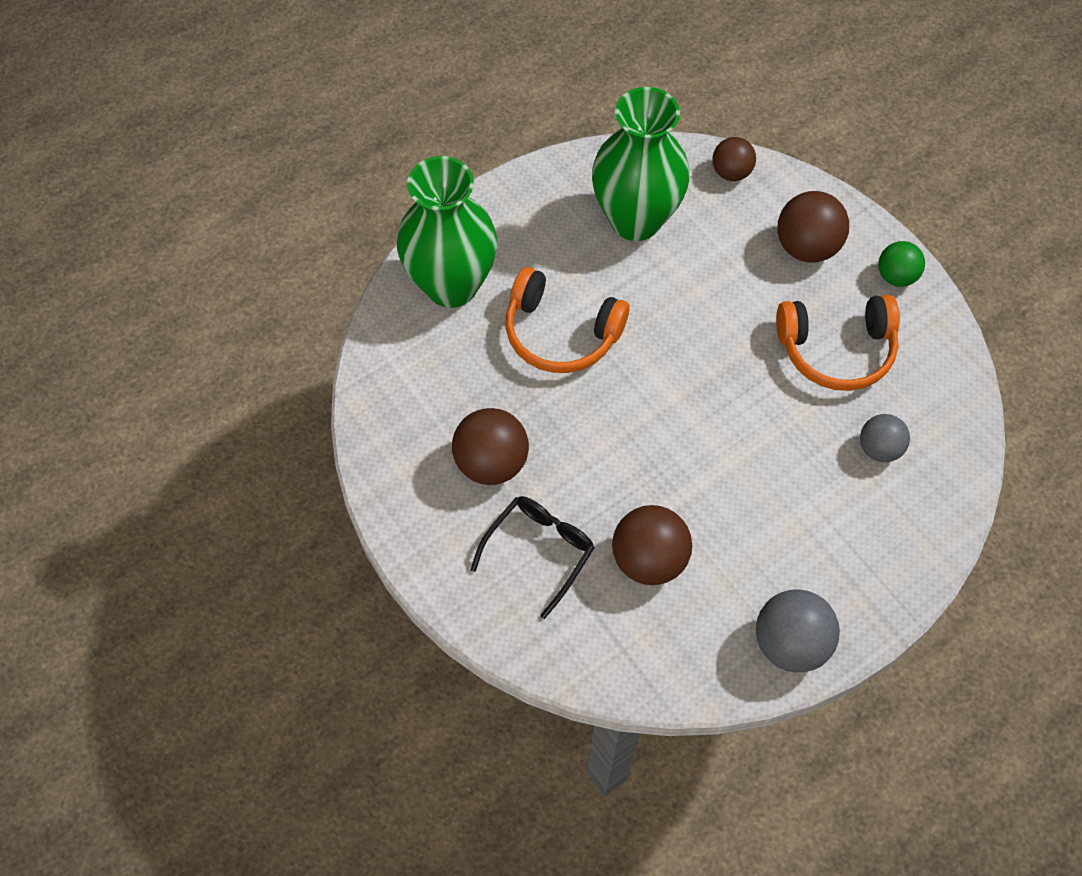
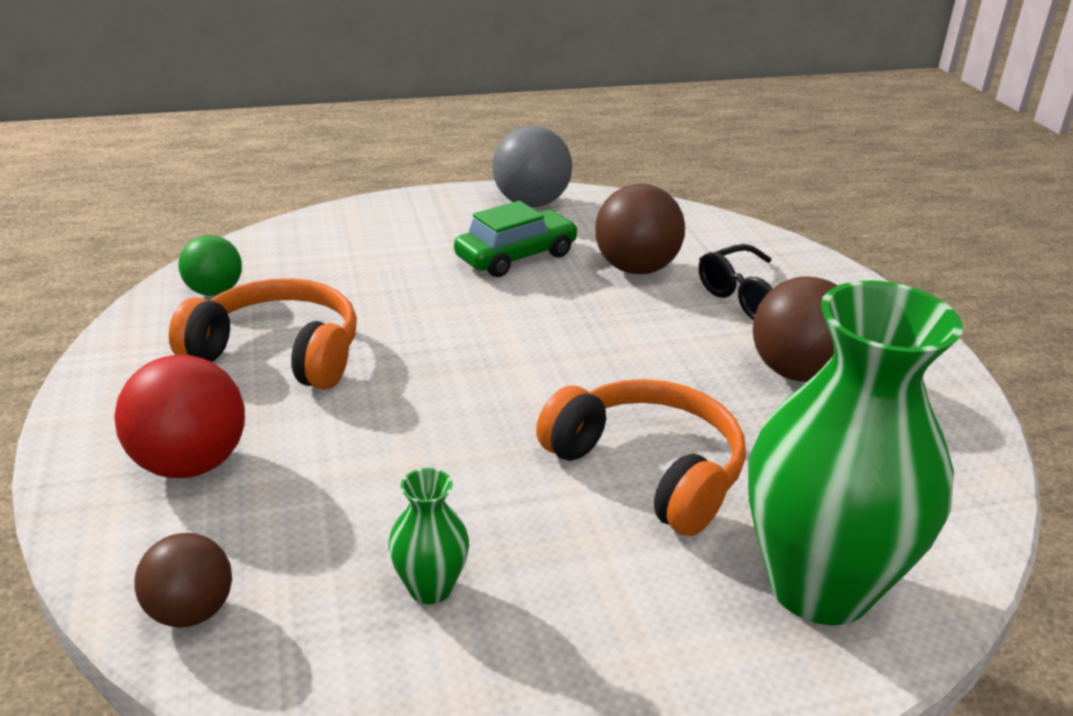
camera: 160 degrees left, 30 degrees down
green vase [592,87,690,241] -> green vase [388,468,469,604], size x0.42
brown ball [778,191,849,263] -> red ball [114,355,245,478]
grey ball [860,414,910,462] -> none
green ball [878,241,925,287] -> green ball moved to [179,235,242,296]
none -> green car [454,201,578,277]

